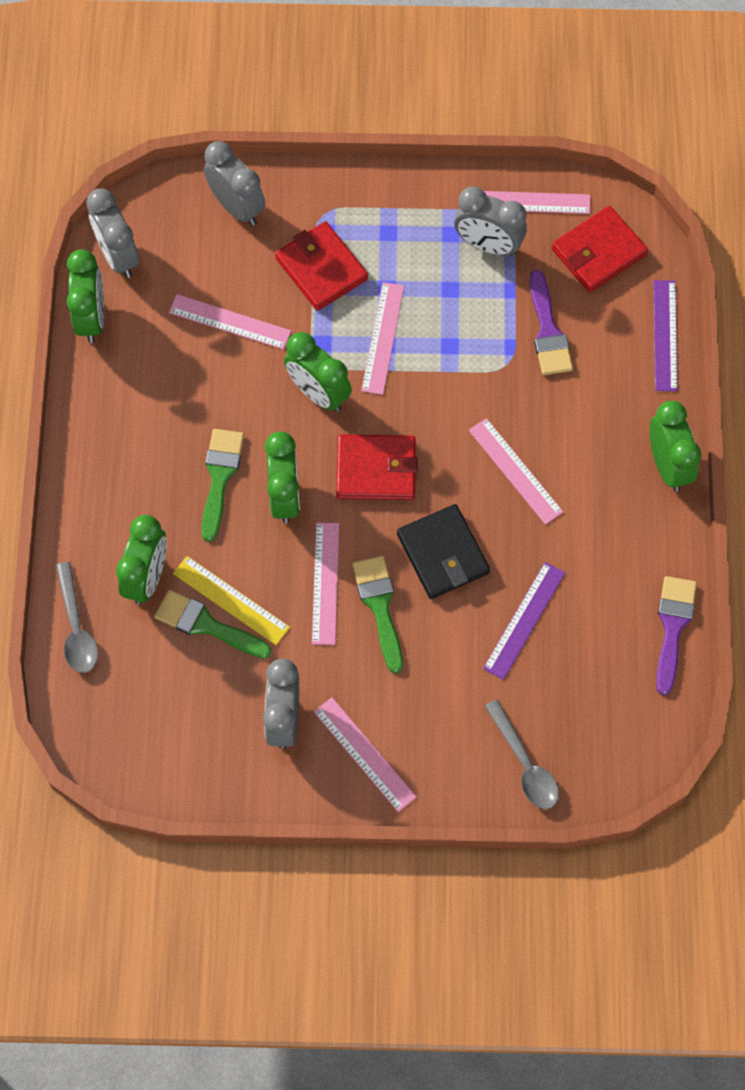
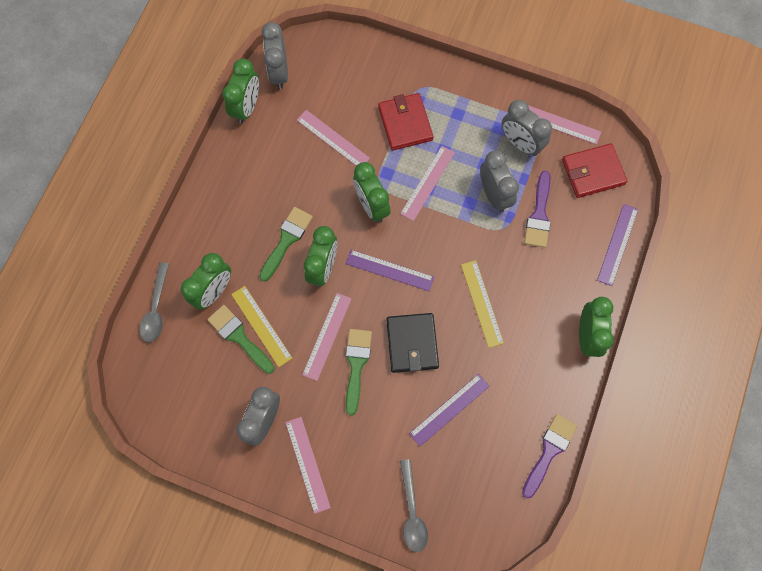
camera: 20 degrees right, 5 degrees up
grey clock [204,141,265,226] -> grey clock moved to [480,150,519,212]
red wallet [336,434,418,500] -> purple ruler [346,250,434,291]
pink ruler [469,418,563,525] -> yellow ruler [461,260,504,348]

